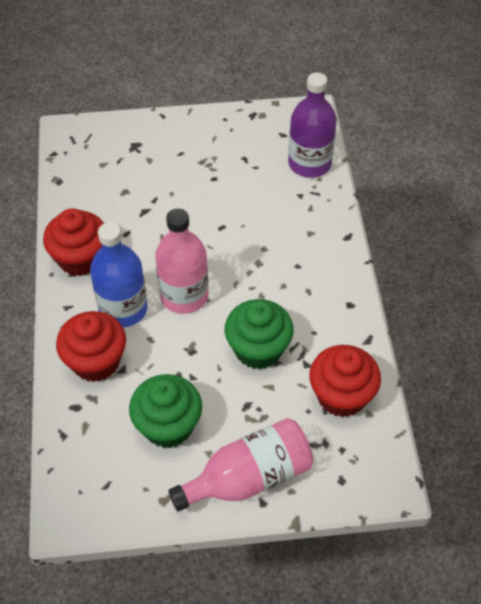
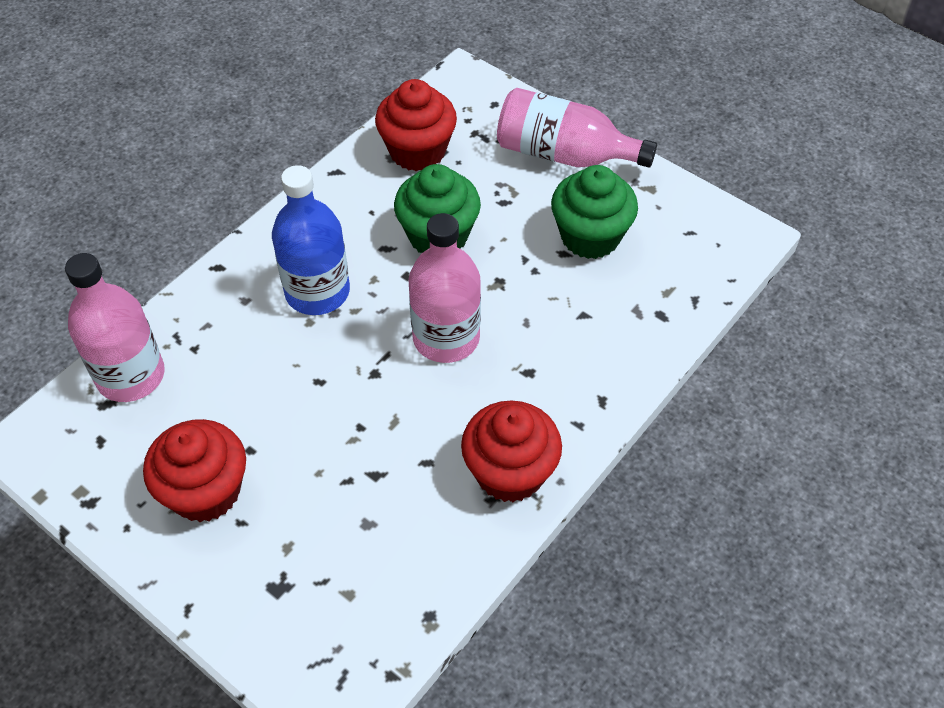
camera: 135 degrees left, 0 degrees up
red cupcake [56,311,126,382] -> red cupcake moved to [143,419,246,522]
blue bottle [90,222,148,327] -> blue bottle moved to [272,165,350,315]
purple bottle [288,72,337,178] -> pink bottle [65,253,165,402]

